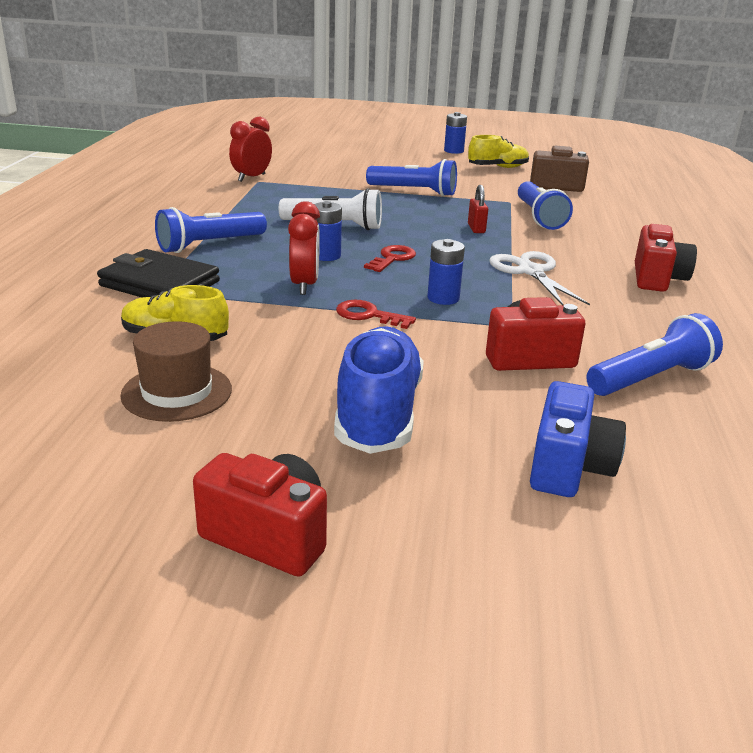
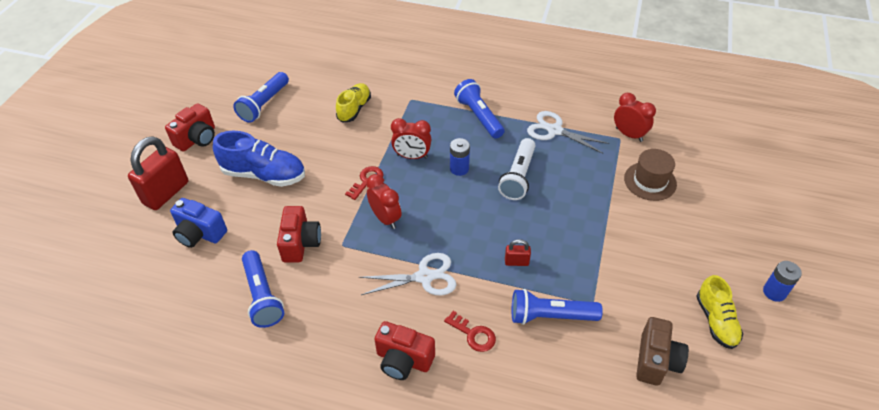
camera: 100 degrees right, 20 degrees up
black wallet [97,249,220,297] -> none
brown hat [120,321,232,422] -> brown hat moved to [624,149,677,201]
red key [364,245,416,272] -> red key moved to [444,311,496,352]
blue flashlight [366,159,457,196] -> blue flashlight moved to [233,72,289,123]
blue battery [427,239,465,305] -> red clock [366,174,402,229]
none -> red padlock [128,136,189,210]
none -> white scissors [527,111,610,154]

